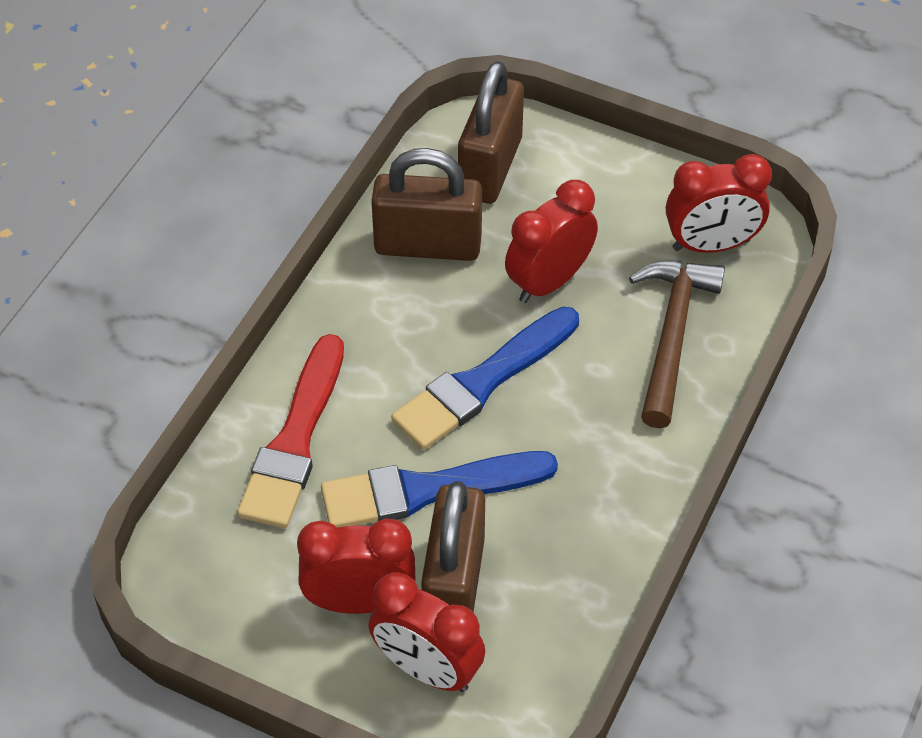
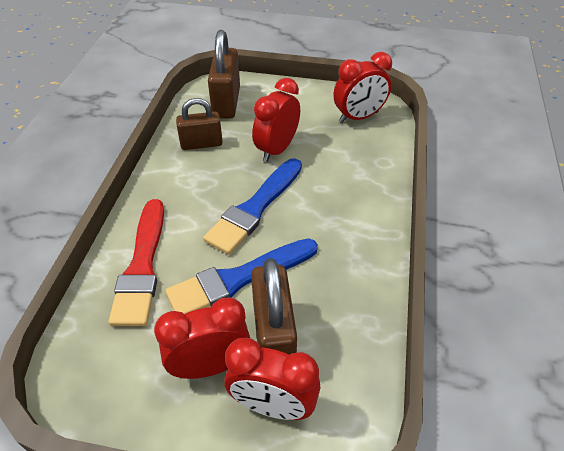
camera: 15 degrees left, 5 degrees down
brown padlock [371,148,482,261] -> brown padlock [176,98,223,150], size x0.67
brown hammer [629,261,725,428] -> none

